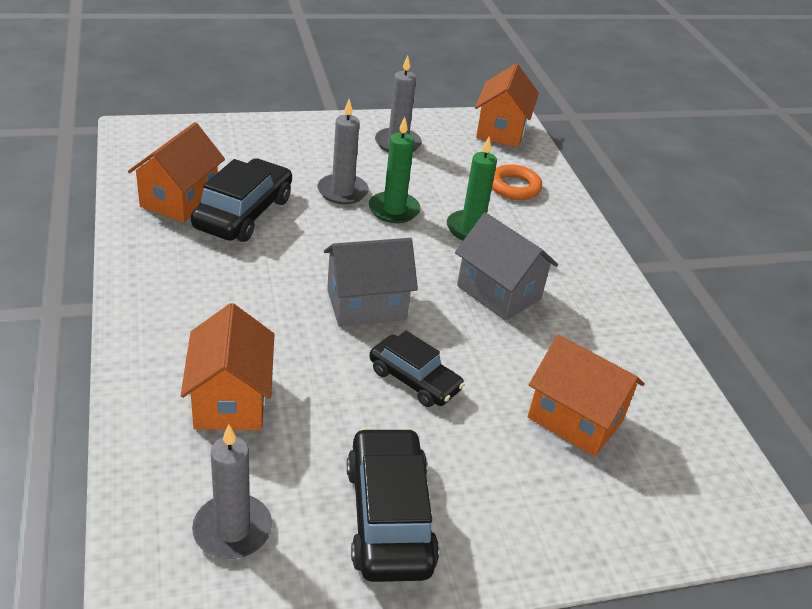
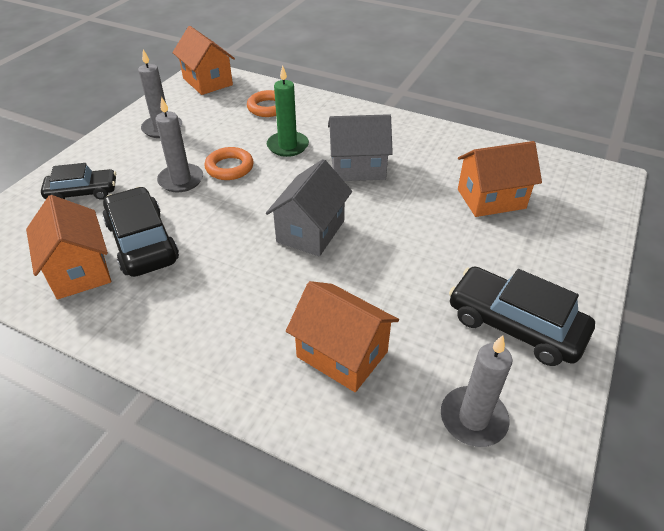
camera: 45 degrees left, 5 degrees up
green candle [369,117,421,223] -> orange ring [204,147,254,180]
black car [369,331,465,407] -> black car moved to [41,163,116,200]

